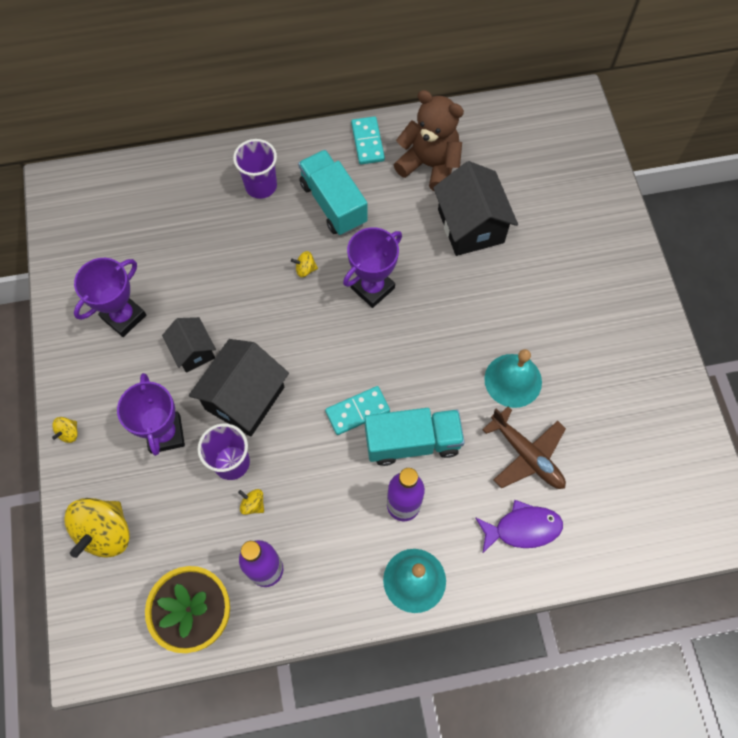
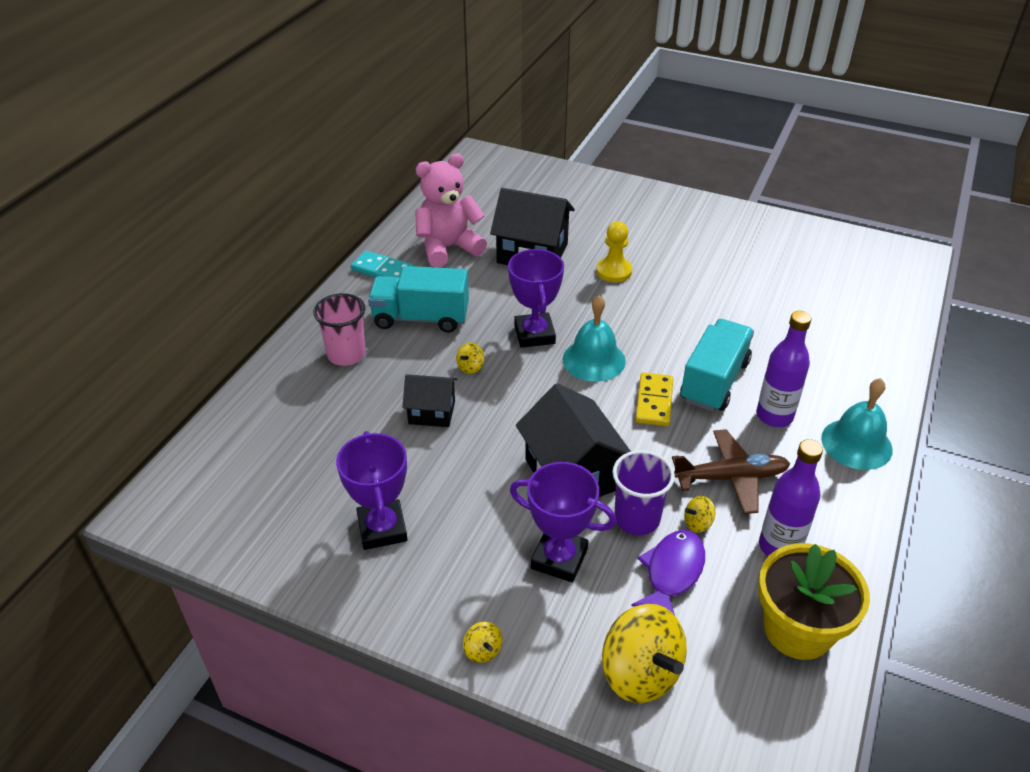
camera: 55 degrees left, 25 degrees down
black house [162,317,216,373] -> black house moved to [402,374,457,427]
purple cup [233,139,277,199] -> pink cup [313,293,366,366]
turquoise domino [325,386,390,435] -> yellow domino [635,372,673,426]
brown teddy bear [394,90,464,192] -> pink teddy bear [415,153,487,268]
purple fish [475,500,563,554] -> purple fish moved to [631,530,705,615]
brown plane [482,407,566,489] -> brown plane moved to [672,429,790,514]
turquoise bell [484,349,542,408] -> turquoise bell moved to [563,295,626,382]
none -> yellow pawn [596,222,632,283]

